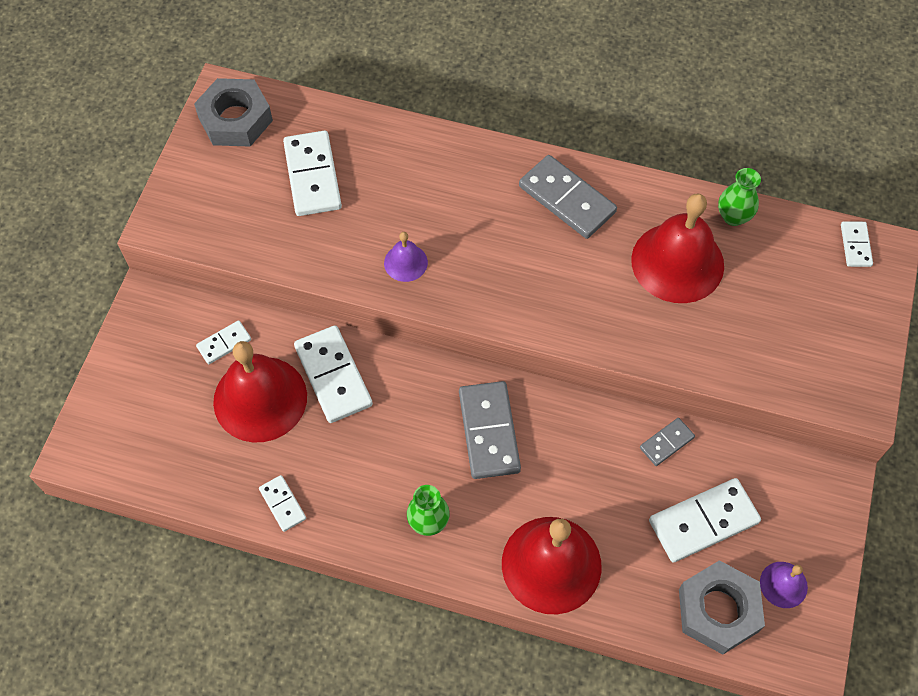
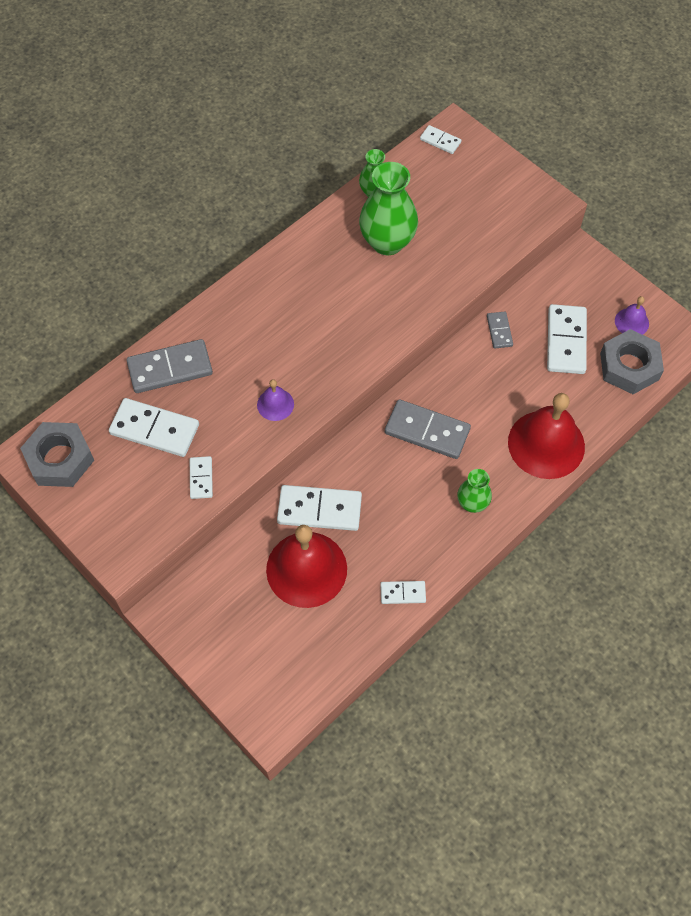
camera: 60 degrees left, 0 degrees up
white domino [196,320,251,364] -> white domino moved to [190,456,213,499]
grey domino [519,155,617,239] -> grey domino moved to [126,339,213,393]
red bell [631,194,724,303] -> green vase [359,162,418,255]

